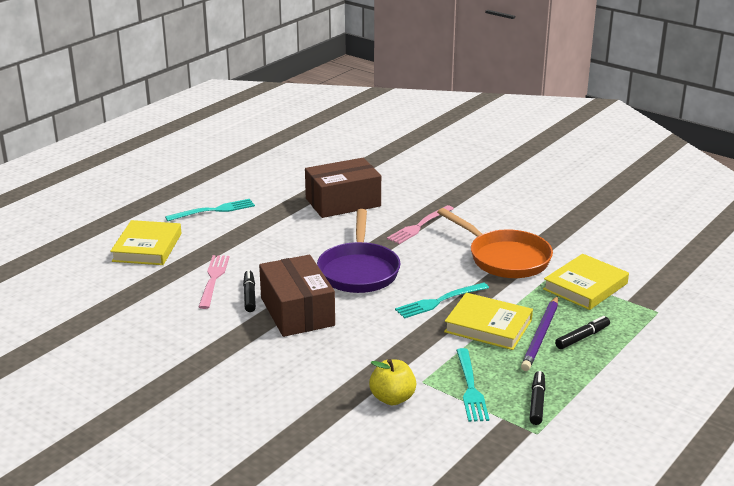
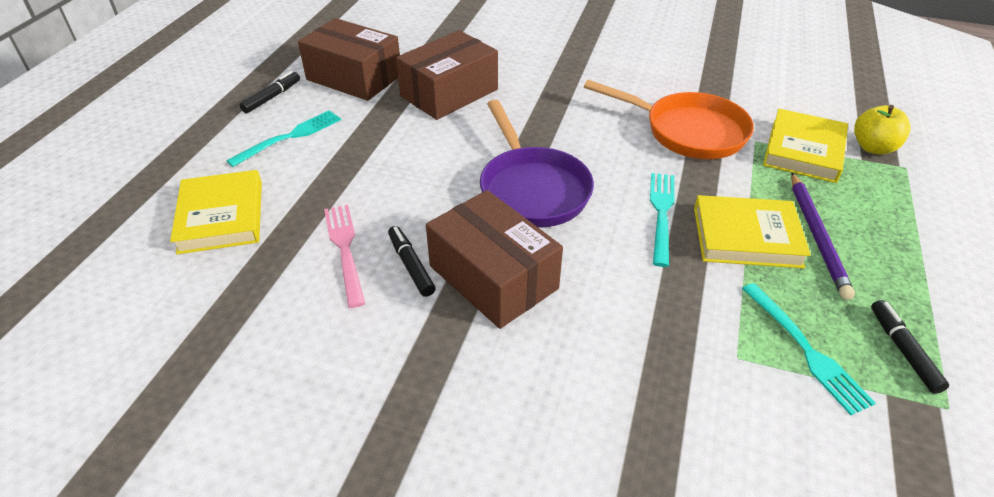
camera: 20 degrees left, 15 degrees up
yellow apple [369,359,416,405] -> yellow apple moved to [854,105,910,155]
pink fork [387,205,454,244] -> none
turquoise fork [395,282,489,319] -> turquoise fork turned 150 degrees clockwise [650,173,674,267]
black marker [555,316,610,349] -> black marker moved to [239,71,300,113]
none -> brown box [298,18,400,101]

